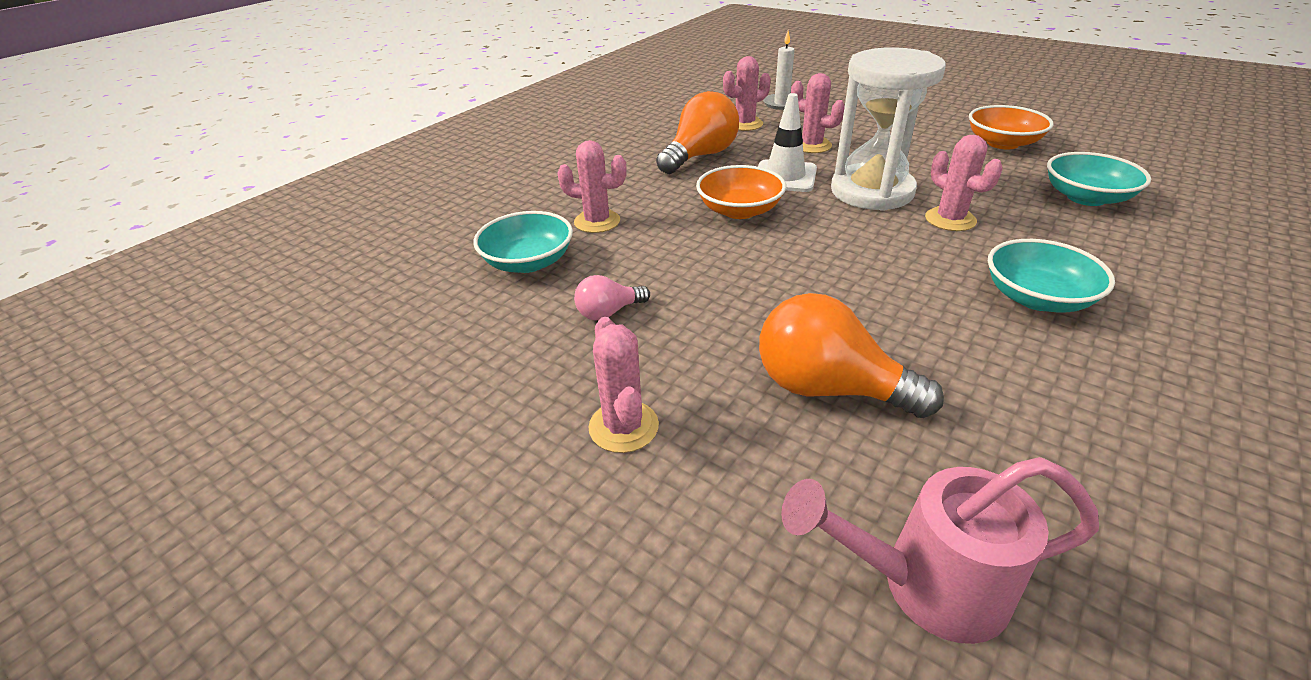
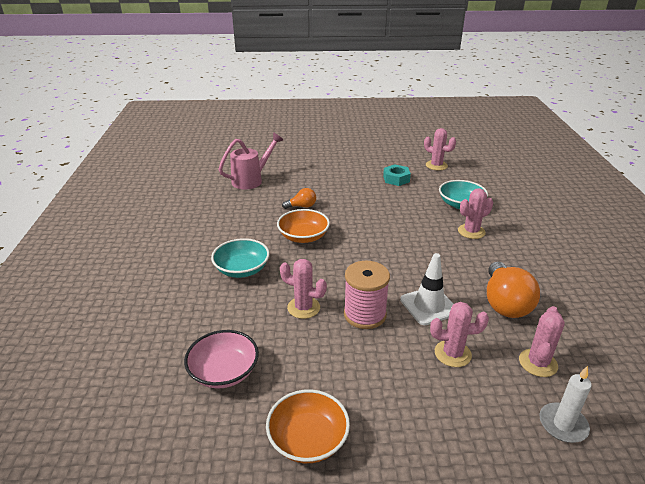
camera: 140 degrees right, 5 degrees down
pink light bulb [574,275,650,320] -> none
pink cactus [588,317,659,453] -> pink cactus moved to [424,128,456,170]
orange bowl [696,165,786,219] -> orange bowl moved to [277,209,330,243]
orange light bulb [759,293,944,418] -> orange light bulb [282,188,316,209], size x0.52
white hourglass [831,47,946,211] -> pink spool [344,261,390,329]
turquoise bowl [1047,152,1151,206] -> pink bowl [184,330,259,388]
none -> turquoise nut [383,164,411,186]

